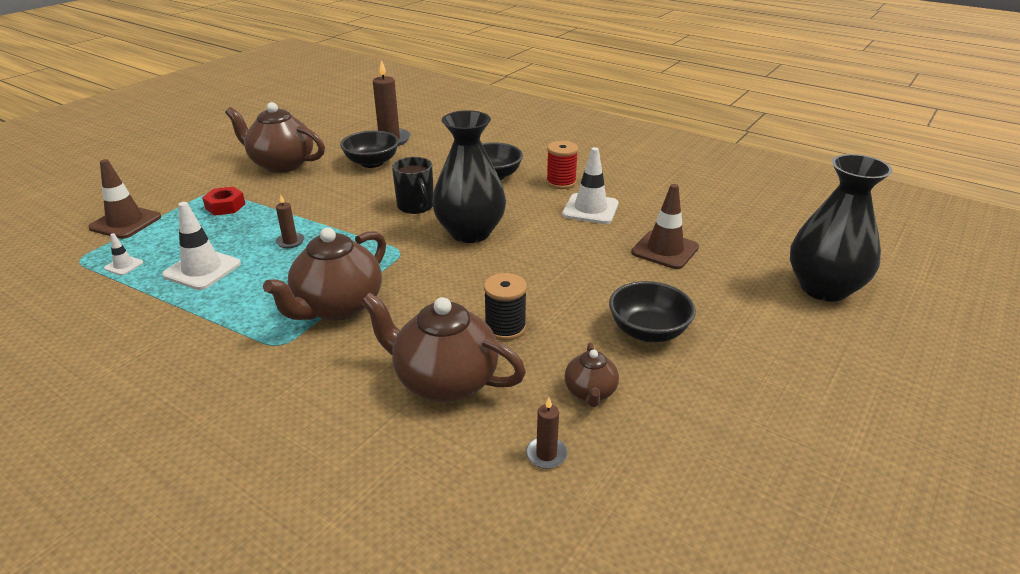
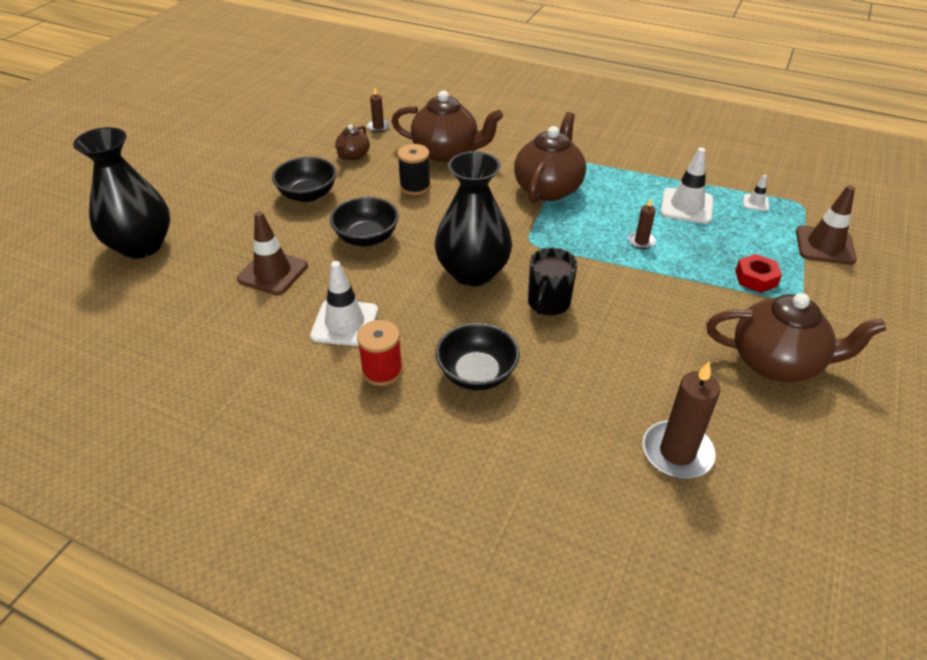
camera: 170 degrees right, 10 degrees up
black bowl [340,131,399,168] -> black bowl moved to [330,197,399,247]
black mug [392,157,434,214] -> black mug turned 120 degrees counterclockwise [528,247,577,315]
brown teapot [565,342,619,407] -> brown teapot turned 150 degrees counterclockwise [335,125,370,160]

